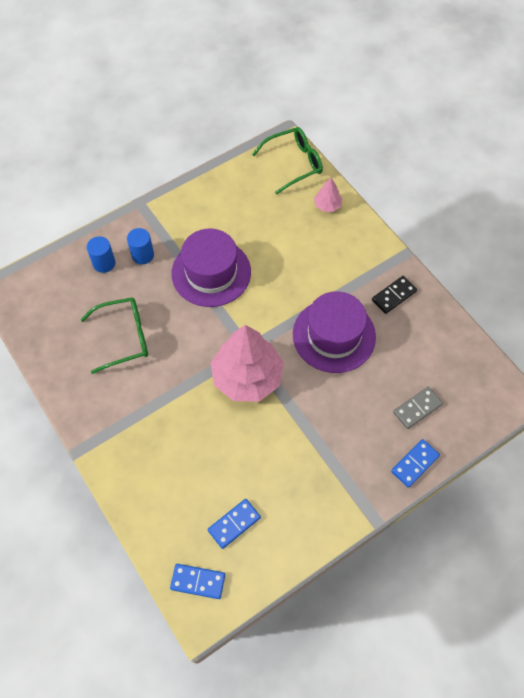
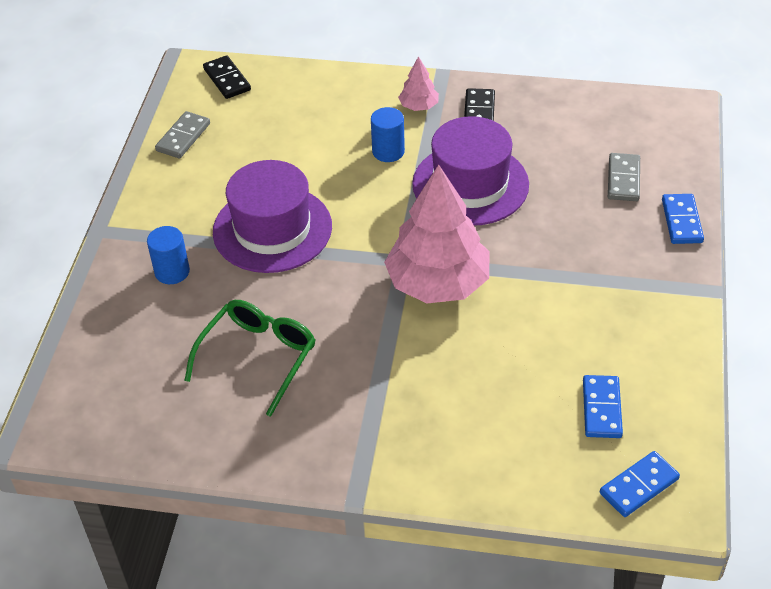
camera: 45 degrees left, 15 degrees down
blue cylinder [87,236,116,273] -> blue cylinder moved to [371,107,405,162]
green glasses [252,127,323,195] -> black domino [203,55,251,99]
pink tree [314,178,342,212] -> pink tree moved to [398,56,439,111]
none -> grey domino [155,111,210,159]

